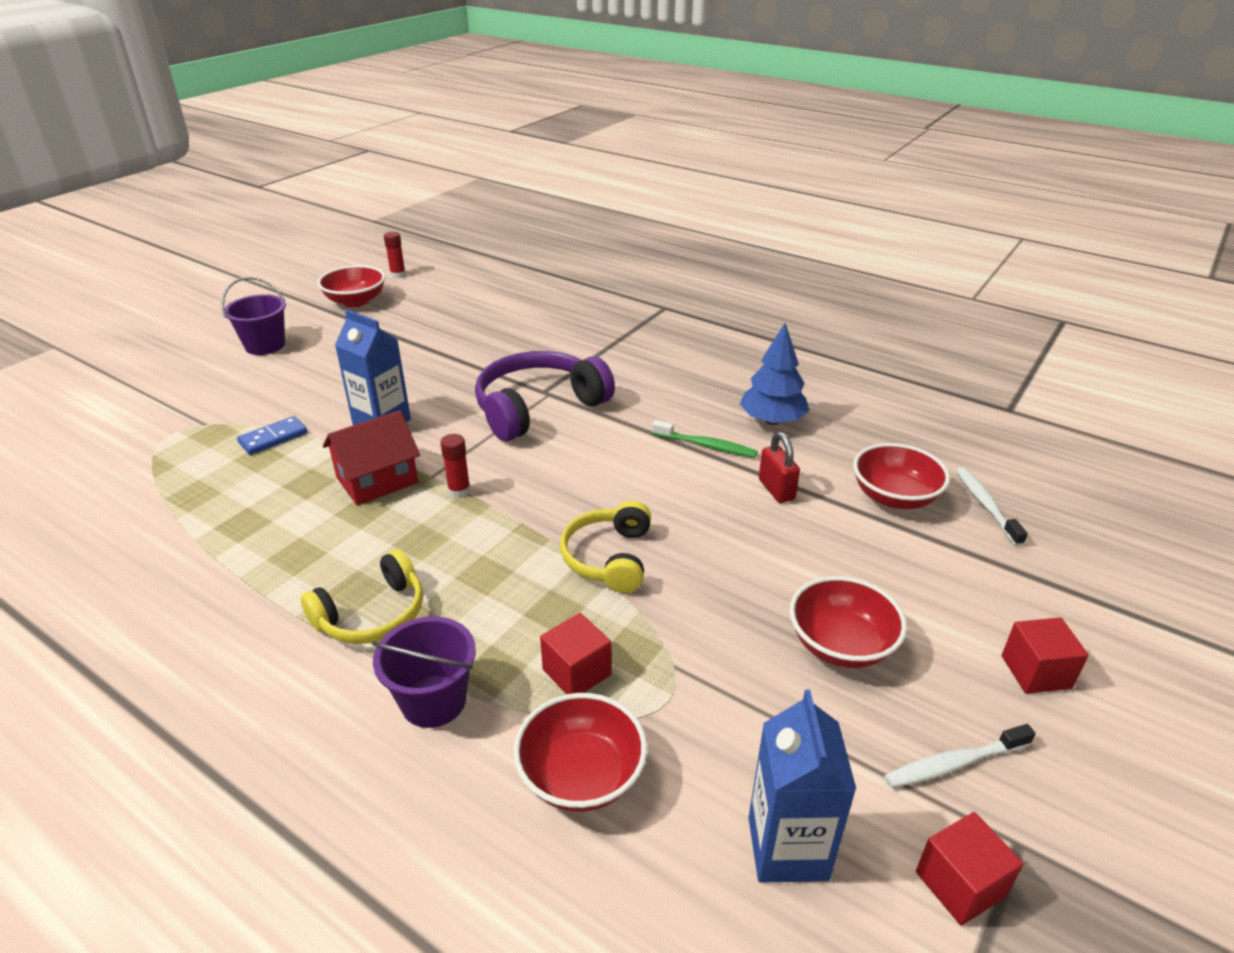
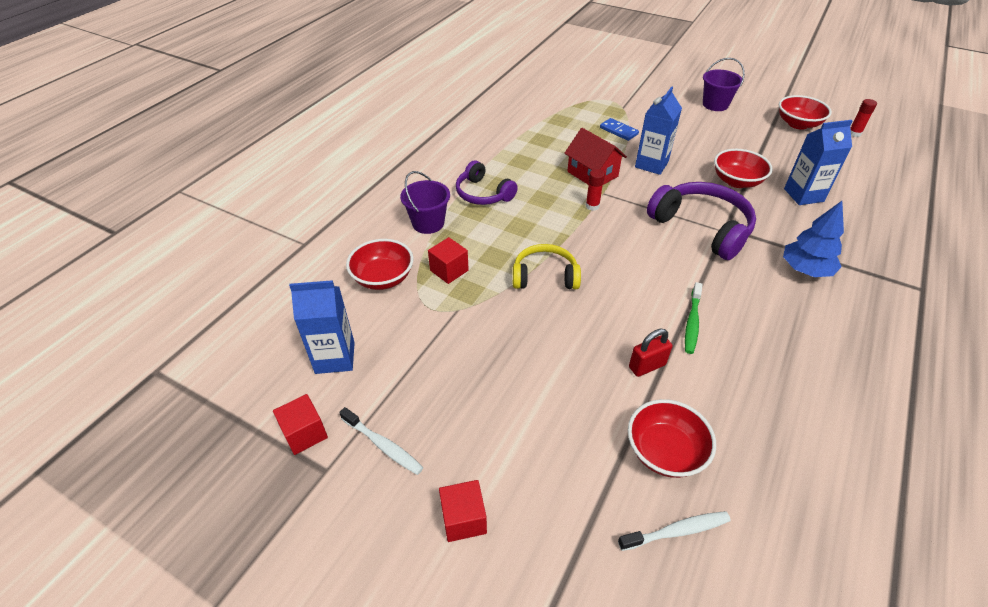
camera: 85 degrees right, 10 degrees up
yellow headphones [301,550,423,644] -> purple headphones [456,160,518,205]
blue tree [740,323,810,425] -> blue tree moved to [783,201,844,277]
red bowl [789,576,907,668] -> red bowl moved to [714,149,772,188]
white toothbrush [884,724,1036,788] -> white toothbrush turned 150 degrees clockwise [339,407,423,475]
none -> blue carton [784,120,853,205]

